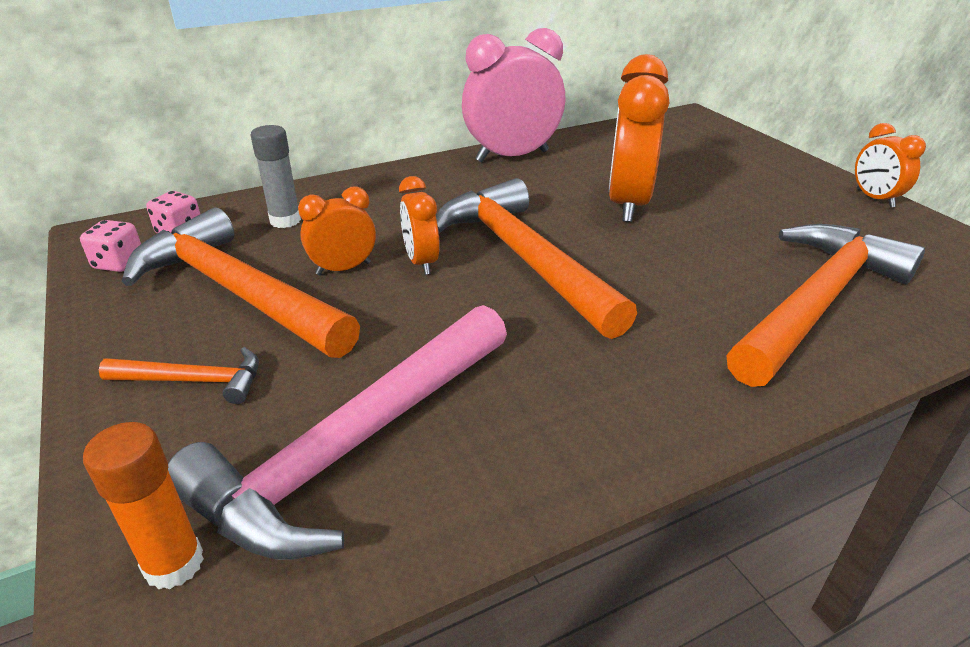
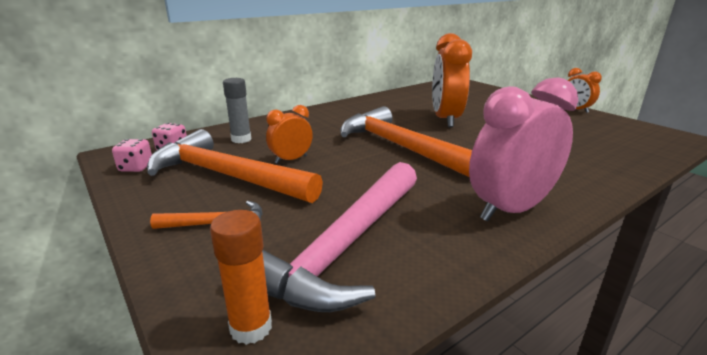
camera: 10 degrees left, 10 degrees down
orange clock [399,176,440,275] -> none
pink clock [462,28,565,162] -> pink clock moved to [469,77,579,221]
orange hammer [726,224,925,387] -> none

